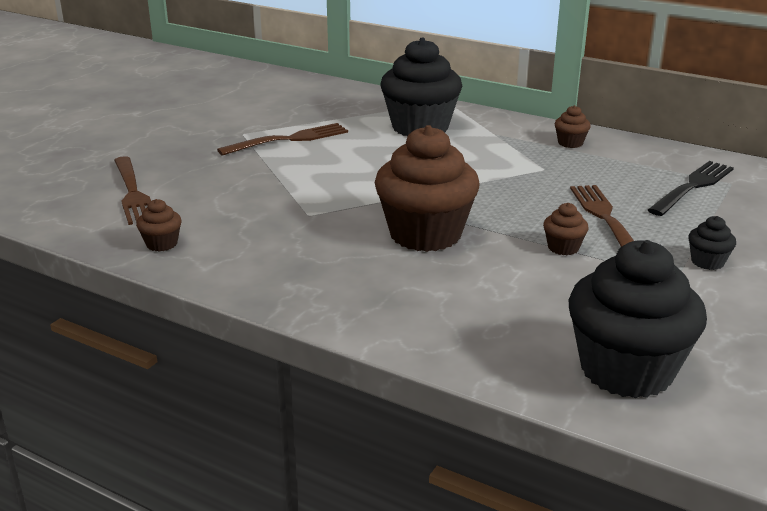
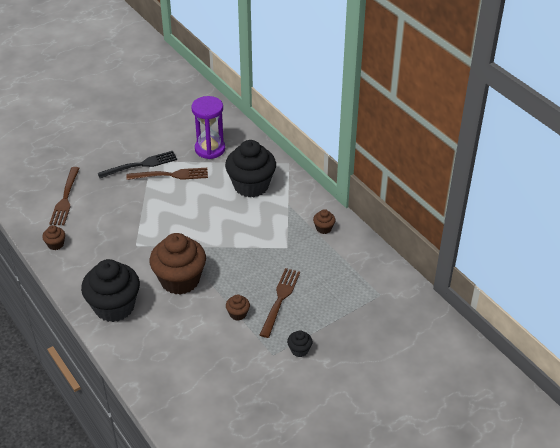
camera: 25 degrees right, 15 degrees up
black cupcake [569,240,707,398] -> black cupcake moved to [81,259,140,322]
black fork [648,161,734,216] -> black fork moved to [98,151,177,178]
none -> purple hourglass [191,96,225,159]

